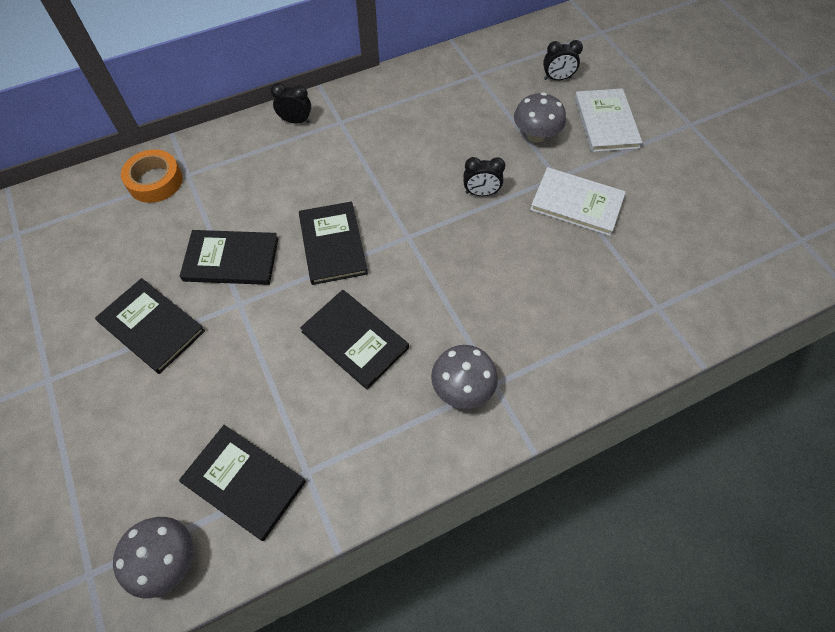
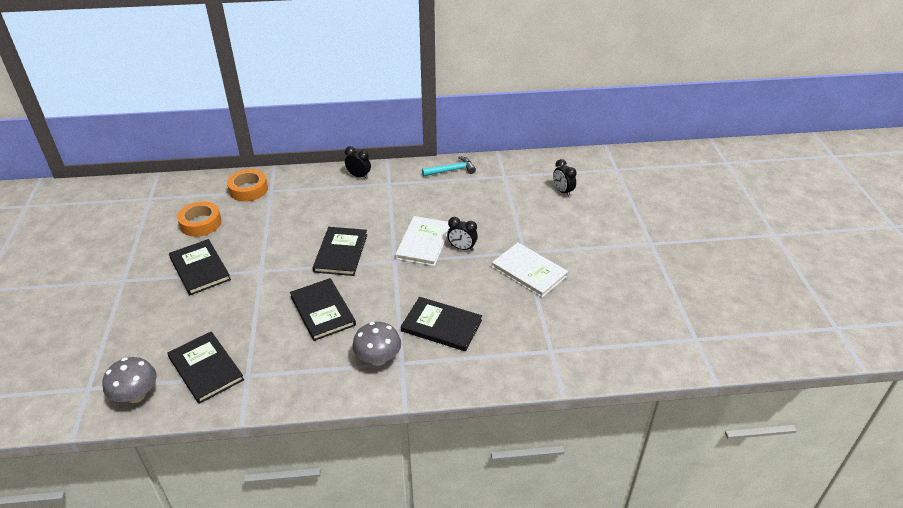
camera: 20 degrees right, 20 degrees down
black book [180,230,278,285] -> black book moved to [401,297,482,351]
grey mushroom [514,92,566,143] -> none
black clock [543,40,583,80] -> black clock turned 45 degrees clockwise [553,159,577,197]
white book [575,88,643,152] -> white book moved to [395,216,450,266]
none -> orange tape [177,201,221,237]
none -> turquoise hammer [422,156,476,177]

